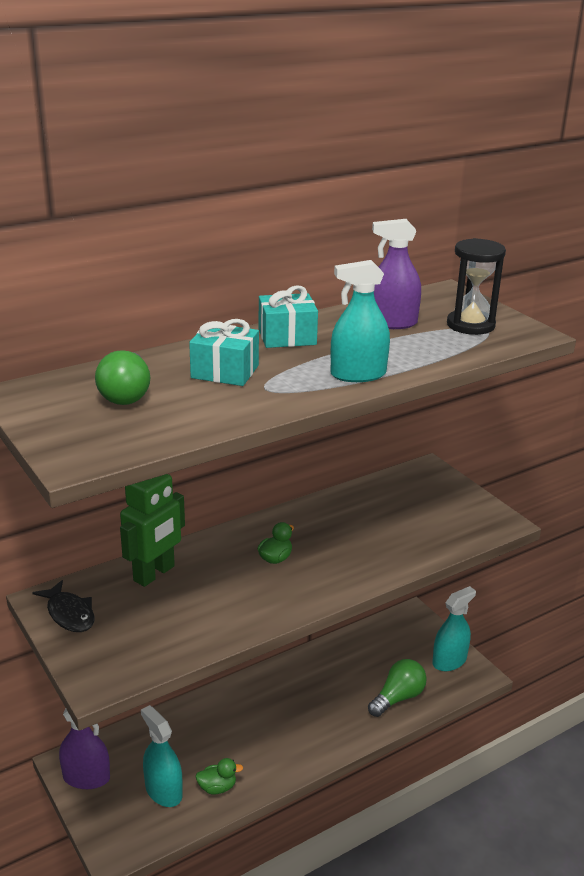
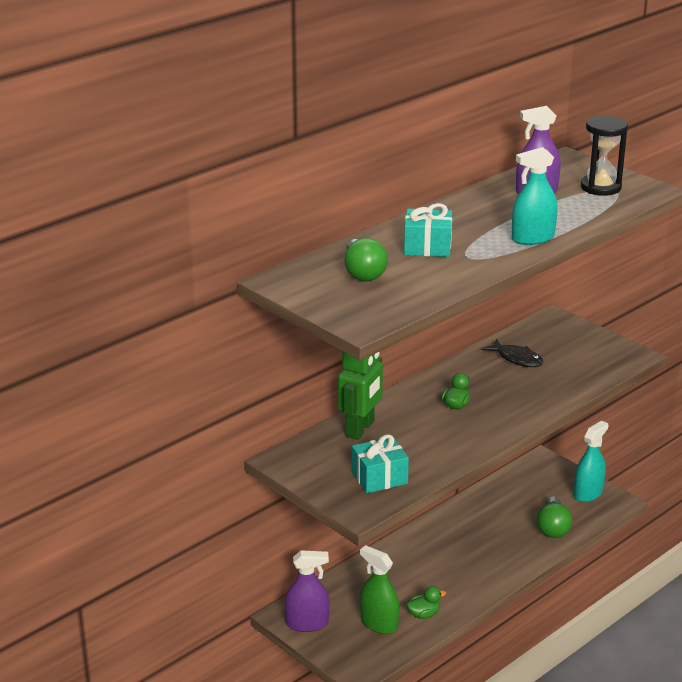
camera: 10 degrees left, 0 degrees up
black fish [32,580,94,632] -> black fish moved to [481,339,543,367]
turquoise spray bottle [141,705,182,807] -> green spray bottle [360,545,399,634]
turquoise gift [259,285,318,348] -> turquoise gift moved to [352,434,409,493]
green light bulb [368,659,427,717] -> green light bulb turned 150 degrees clockwise [537,496,572,538]

